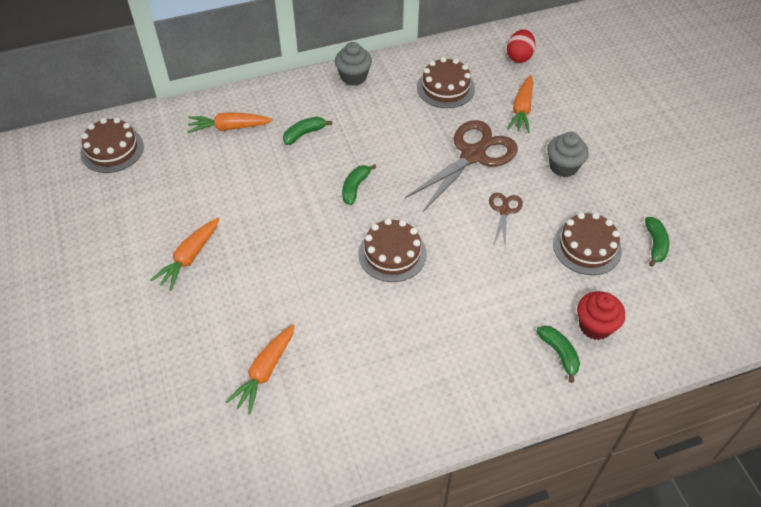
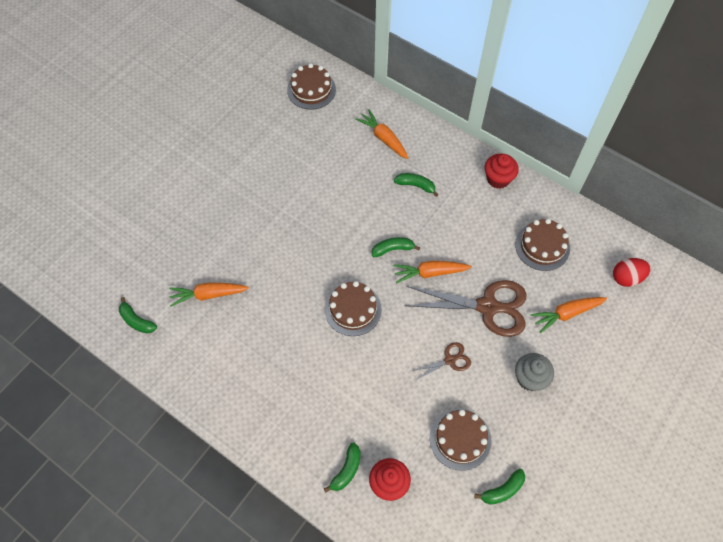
camera: 55 degrees right, 10 degrees up
orange carrot [150,218,219,291] -> orange carrot moved to [393,261,472,283]
grey cupcake [335,42,372,86] -> red cupcake [485,154,519,189]
none -> green banana [119,297,157,334]

